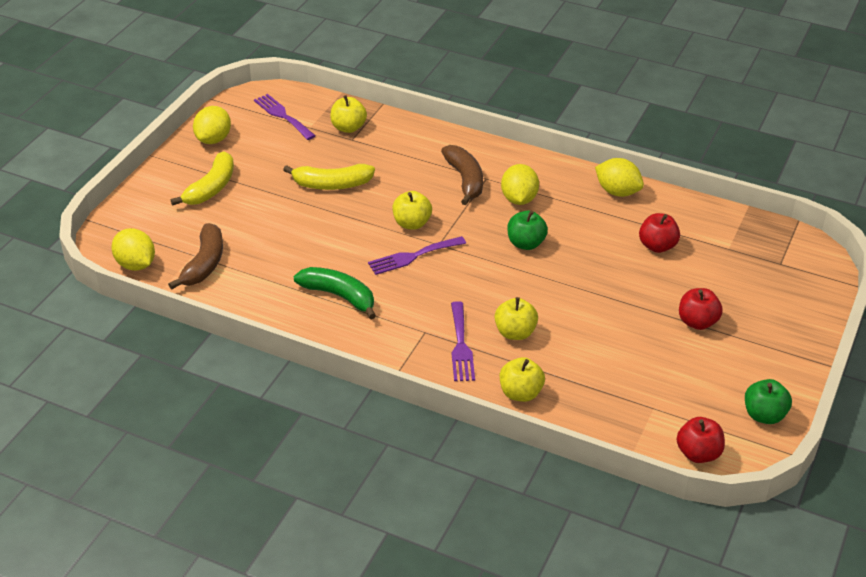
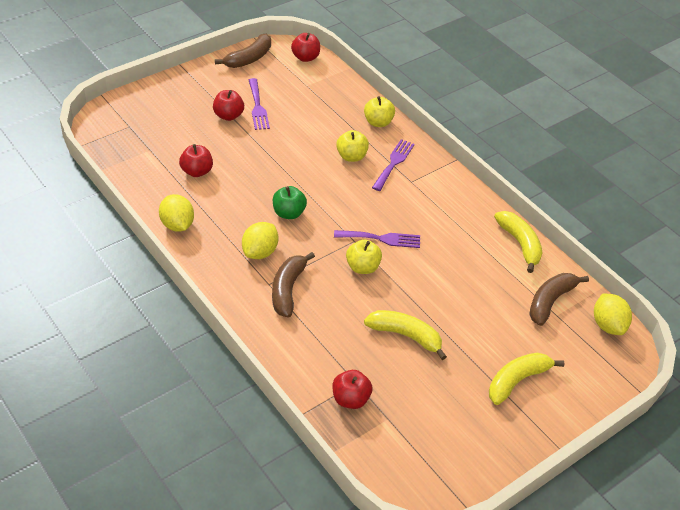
camera: 155 degrees left, 5 degrees up
yellow lemon [193,106,231,144] -> none
purple fork [254,94,316,140] -> purple fork moved to [249,78,270,130]
green banana [294,267,376,319] -> none
yellow apple [330,95,367,133] -> red apple [333,370,373,409]
green apple [745,379,792,424] -> brown banana [215,34,271,68]
none -> yellow banana [494,211,542,273]

